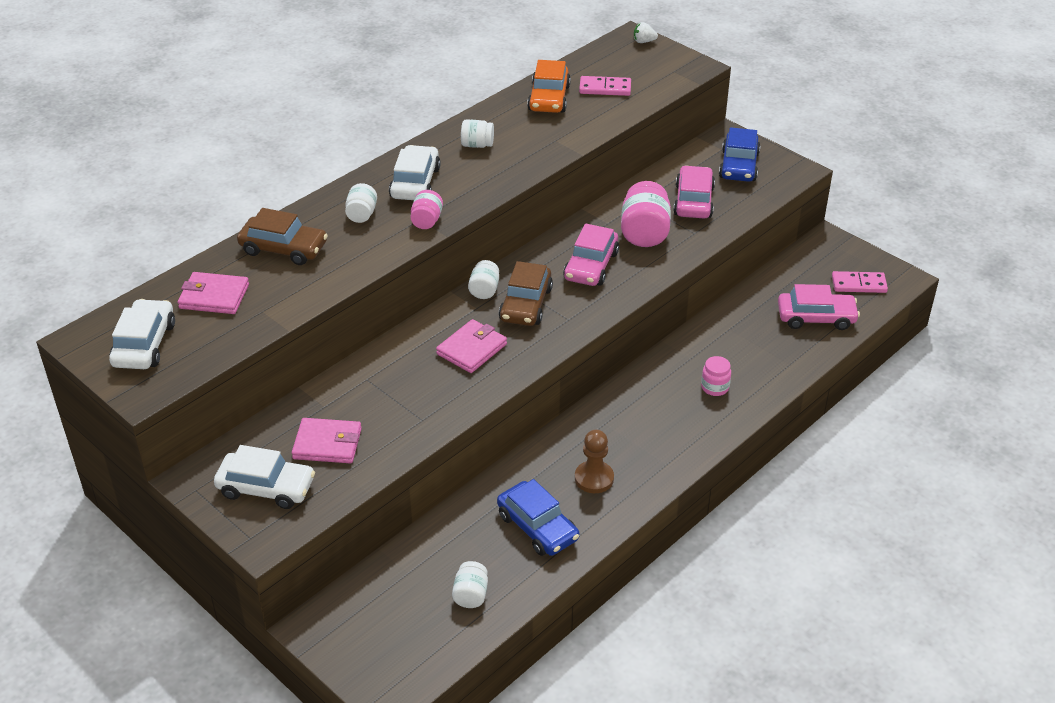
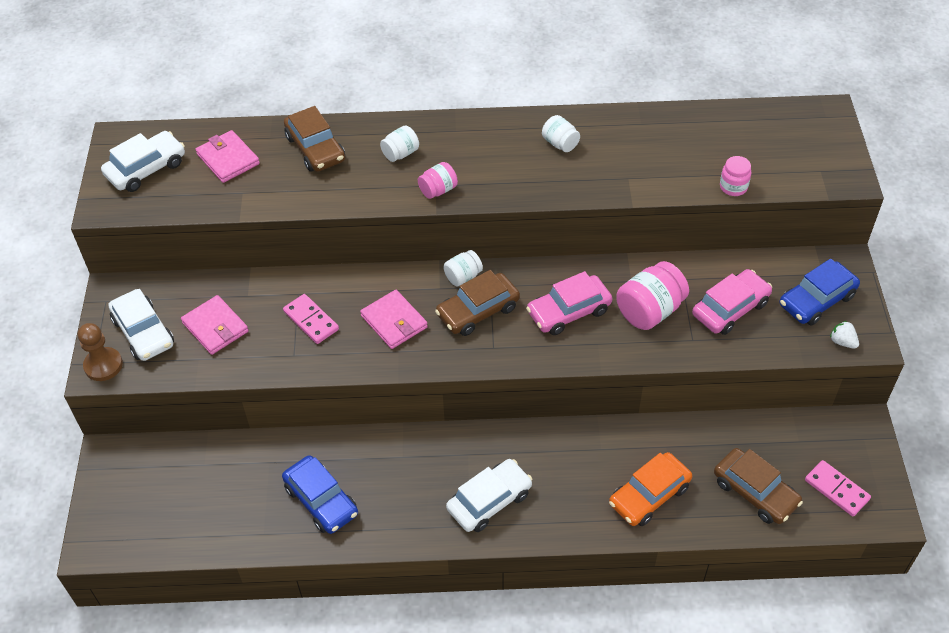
camera: 45 degrees right, 10 degrees up
white car [389,145,441,200] -> white car moved to [446,459,532,532]
pink wallet [436,319,507,373] -> pink wallet turned 60 degrees clockwise [360,290,428,349]
white jar [452,561,488,608] -> none
blue car [497,479,579,556] -> blue car turned 45 degrees counterclockwise [282,455,358,534]
orange car [527,60,571,113] -> orange car moved to [609,452,692,526]
brown pawn [575,429,614,493] -> brown pawn moved to [78,323,123,381]
pink domino [579,76,631,96] -> pink domino moved to [283,294,339,344]
white strawberry [634,22,658,43] -> white strawberry moved to [830,321,859,349]
pink jar [701,356,731,396] -> pink jar moved to [720,156,751,196]
pink car [778,284,860,330] -> brown car [714,448,803,524]

